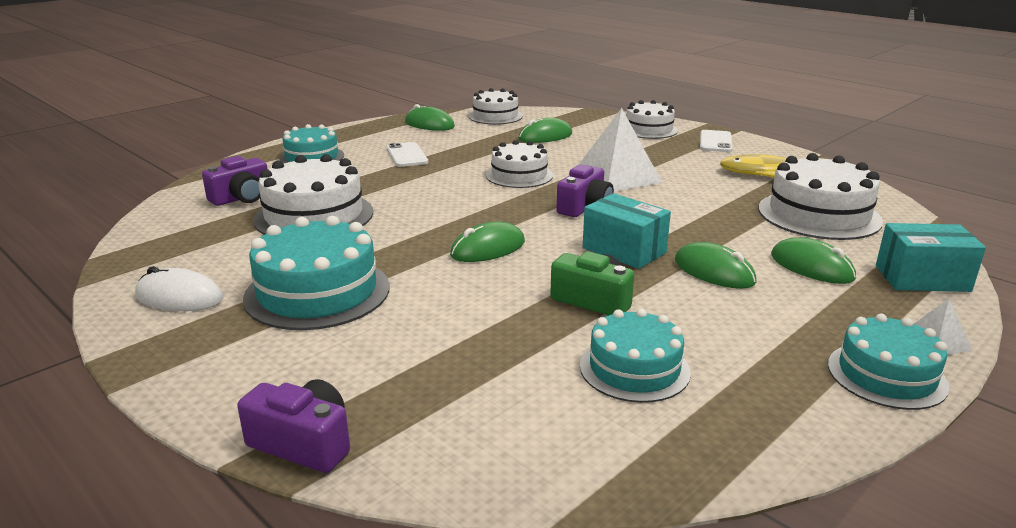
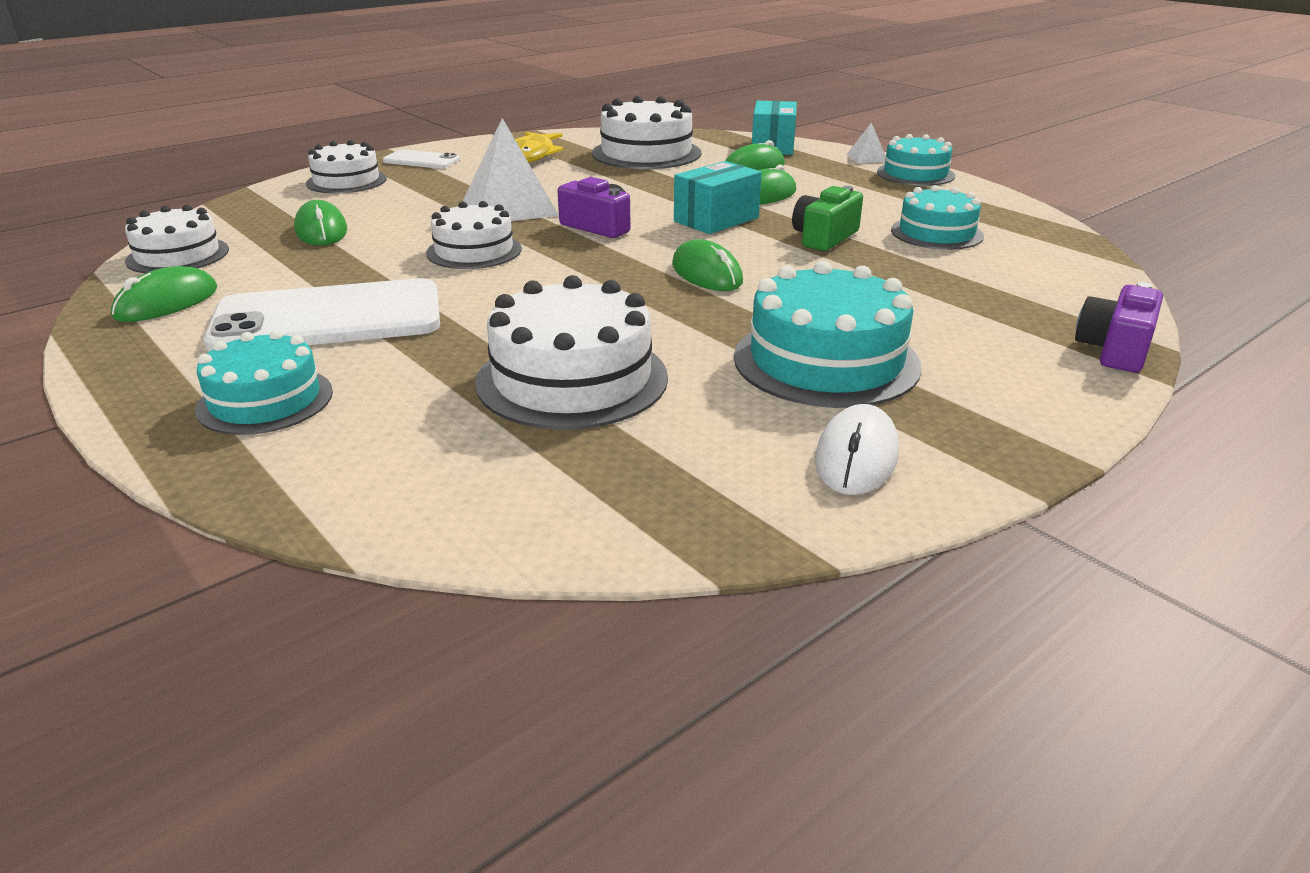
camera: 85 degrees left, 5 degrees up
purple camera [202,156,267,206] -> none
white phone [387,142,428,167] -> white phone [204,278,440,352], size x2.04

